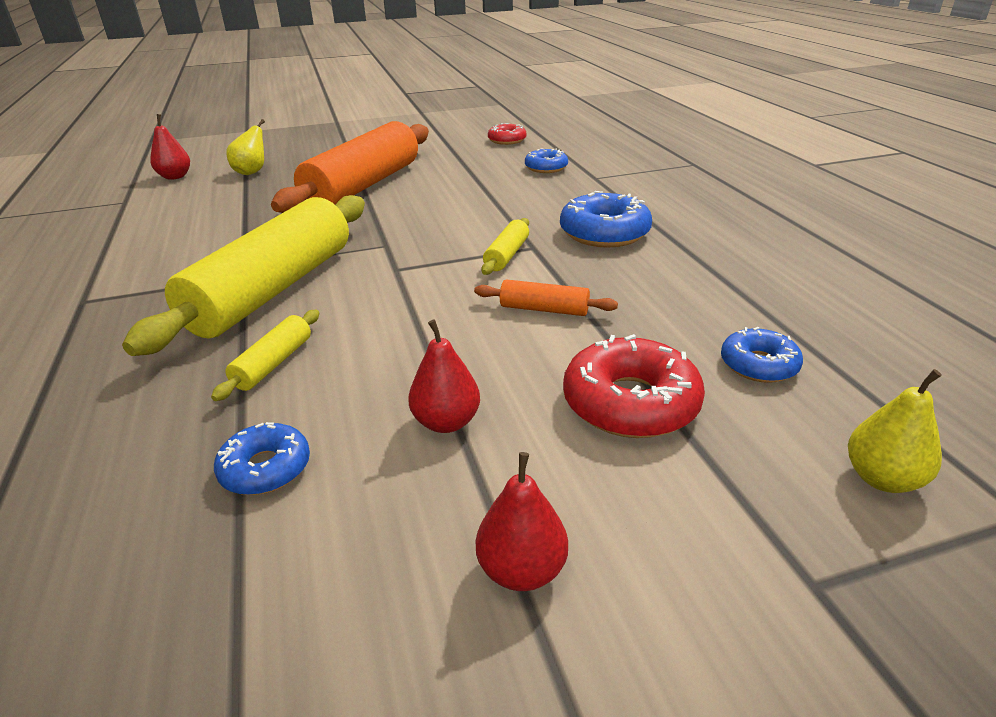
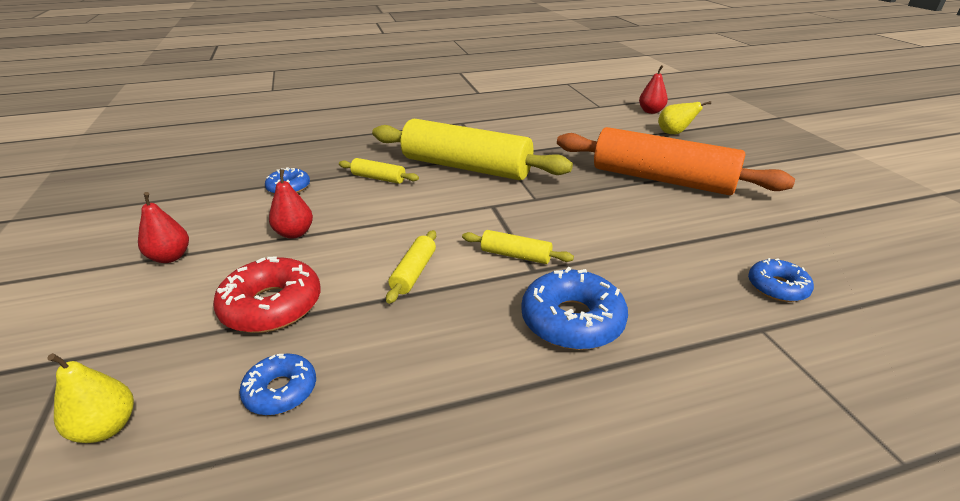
camera: 90 degrees right, 0 degrees up
orange rolling pin [474,279,618,316] -> yellow rolling pin [386,230,436,304]
red donut [488,123,526,145] -> none

